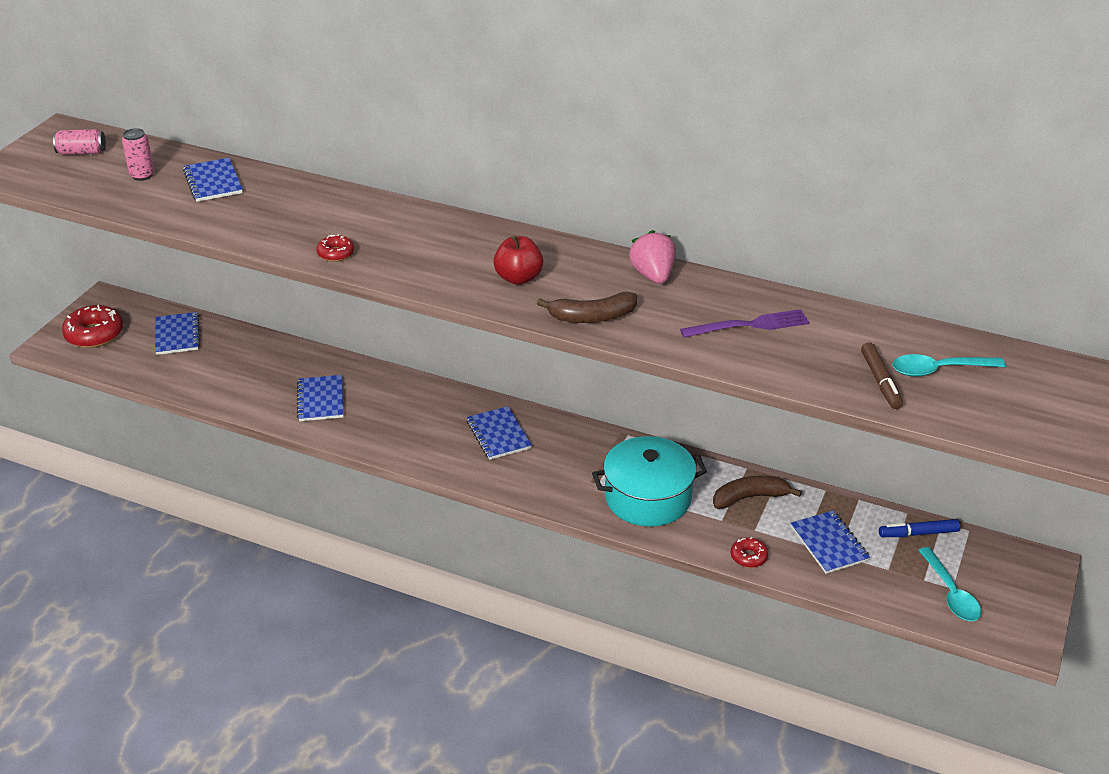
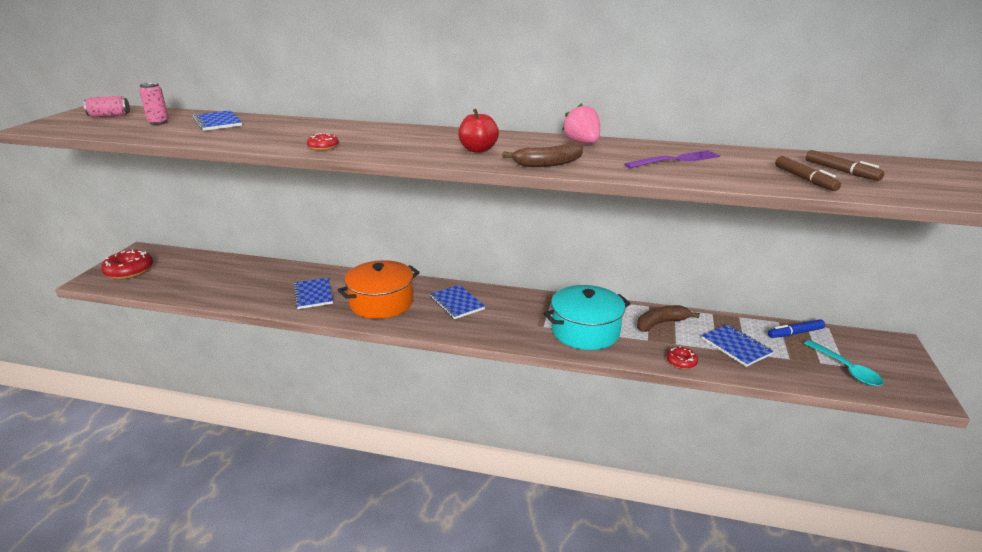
camera: 10 degrees left, 10 degrees down
blue notebook [155,312,200,355] -> none
turquoise spoon [892,354,1006,377] -> brown marker [806,150,884,181]
none -> orange pot [338,260,420,319]

